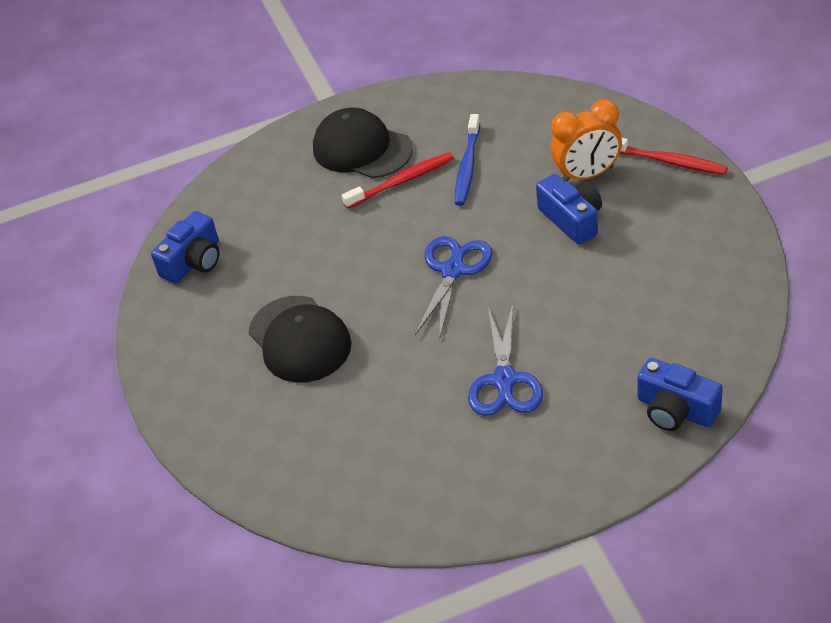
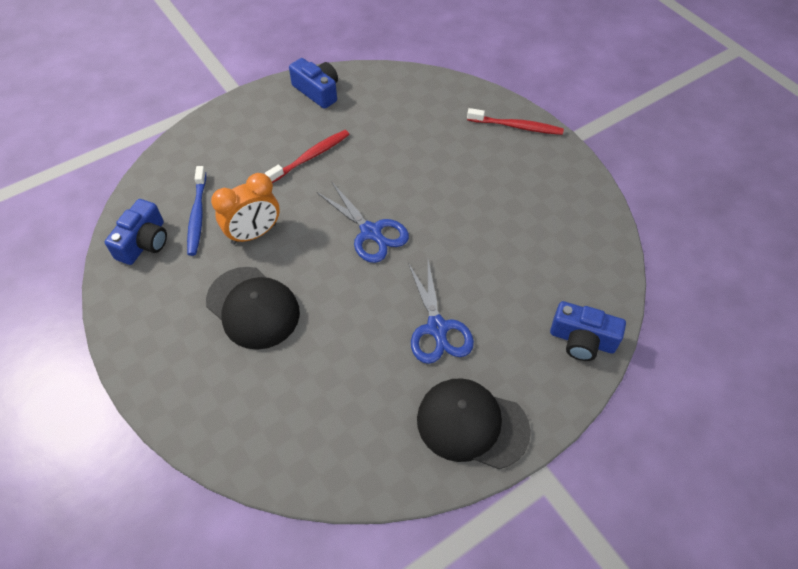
camera: 20 degrees left, 10 degrees up
black cap [313,108,413,178] -> black cap moved to [417,378,531,469]
blue scissors [415,236,492,340] -> blue scissors turned 135 degrees clockwise [317,183,409,263]
blue toothbrush [455,114,480,206] -> blue toothbrush moved to [187,166,206,256]
blue camera [536,174,602,244] -> blue camera moved to [289,58,338,109]
orange clock [550,100,622,181] -> orange clock moved to [211,173,280,244]

